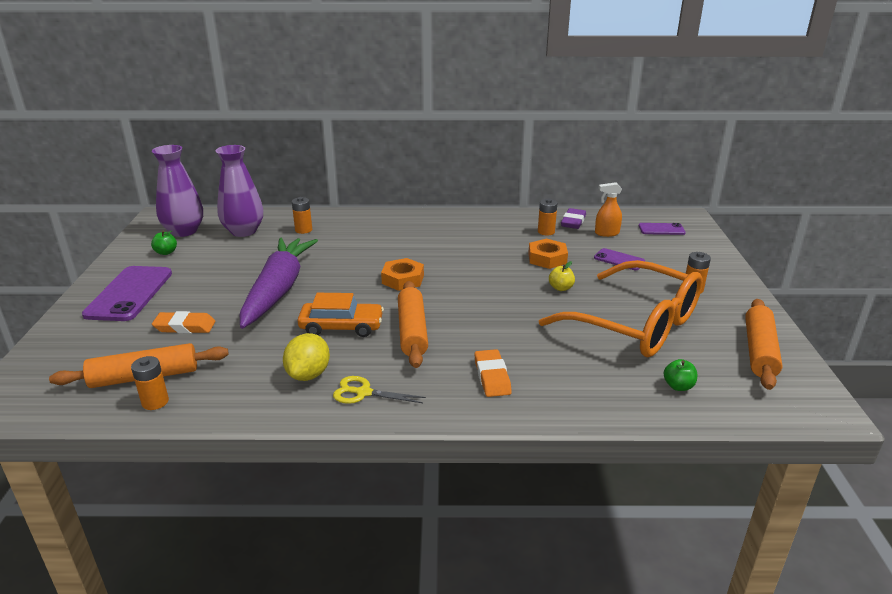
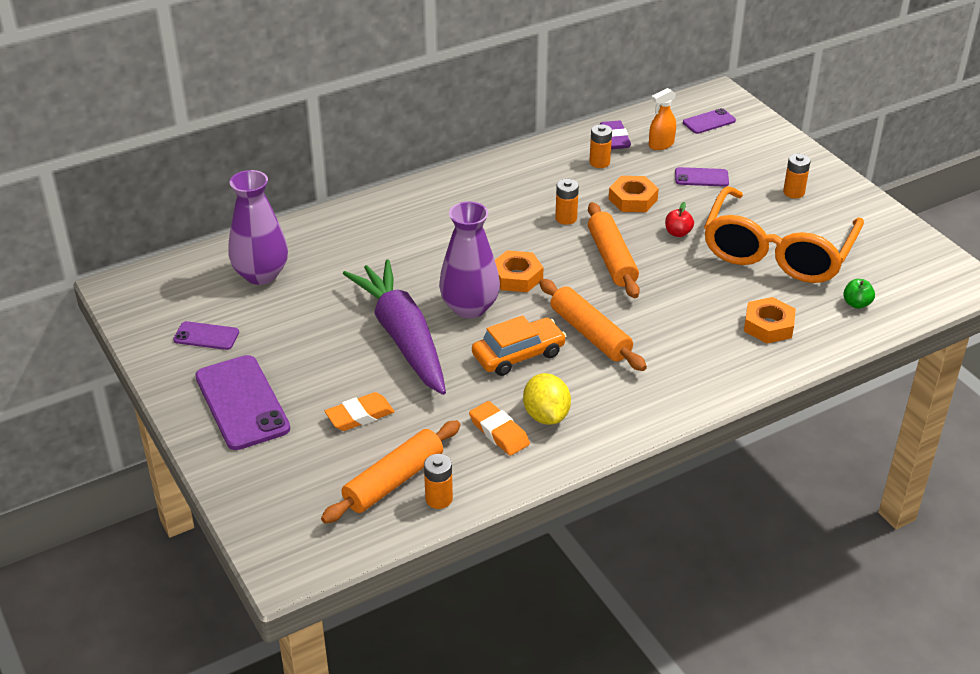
camera: 30 degrees left, 10 degrees up
green apple [151,231,177,255] -> purple phone [173,321,239,350]
purple vase [152,145,203,237] -> purple vase moved to [439,202,500,318]
orange battery [292,197,312,234] -> orange battery moved to [555,179,579,225]
yellow scissors [333,376,426,404] -> none
orange eraser [474,349,512,397] -> orange eraser moved to [469,401,530,456]
orange glasses [539,260,703,357] -> orange glasses turned 105 degrees clockwise [704,186,864,283]
yellow apple [549,261,575,291] -> red apple [665,202,694,237]
orange rolling pin [745,299,783,390] -> orange rolling pin moved to [588,202,640,298]
none -> orange nut [744,297,796,343]

